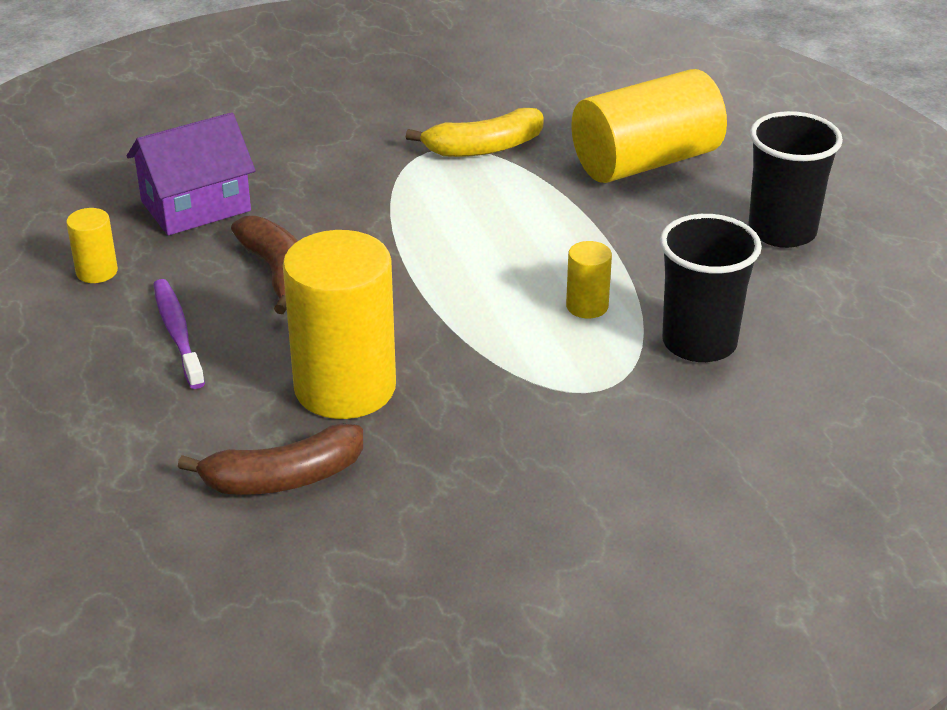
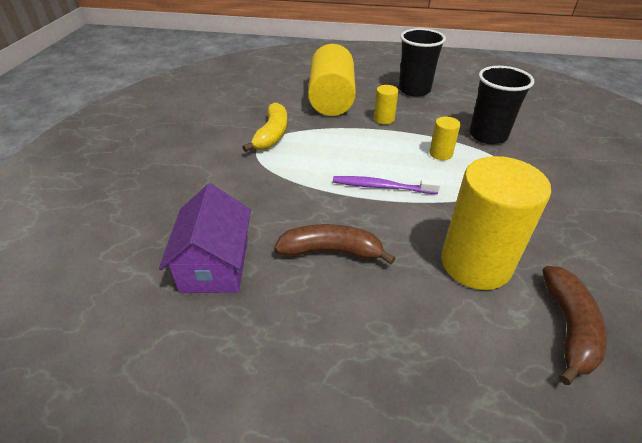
camera: 60 degrees left, 5 degrees up
yellow cylinder [66,208,118,283] -> yellow cylinder moved to [374,85,398,124]
purple toothbrush [153,279,205,389] -> purple toothbrush moved to [333,176,440,194]

